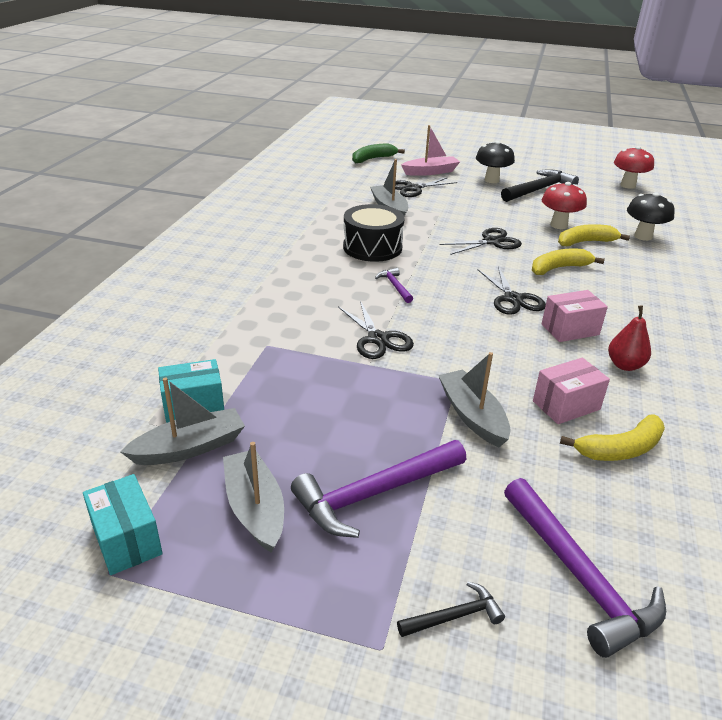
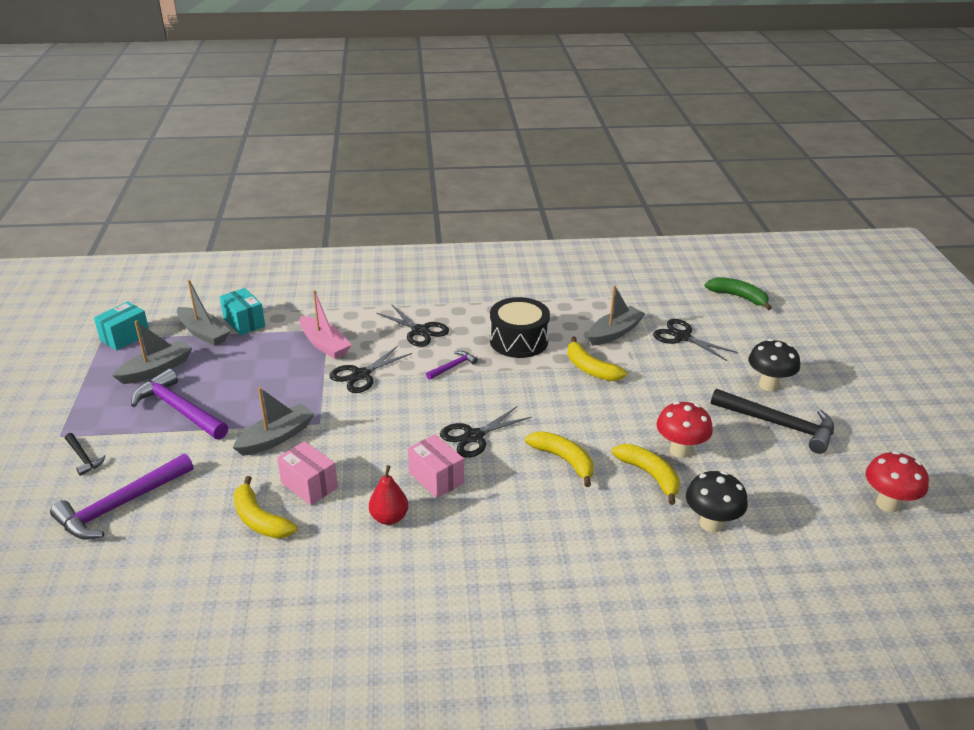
camera: 70 degrees right, 0 degrees up
pink boat [401,125,460,176] -> pink boat moved to [300,290,352,359]
black scissors [440,228,522,255] -> black scissors moved to [377,305,449,347]
none -> yellow banana [567,337,627,381]

